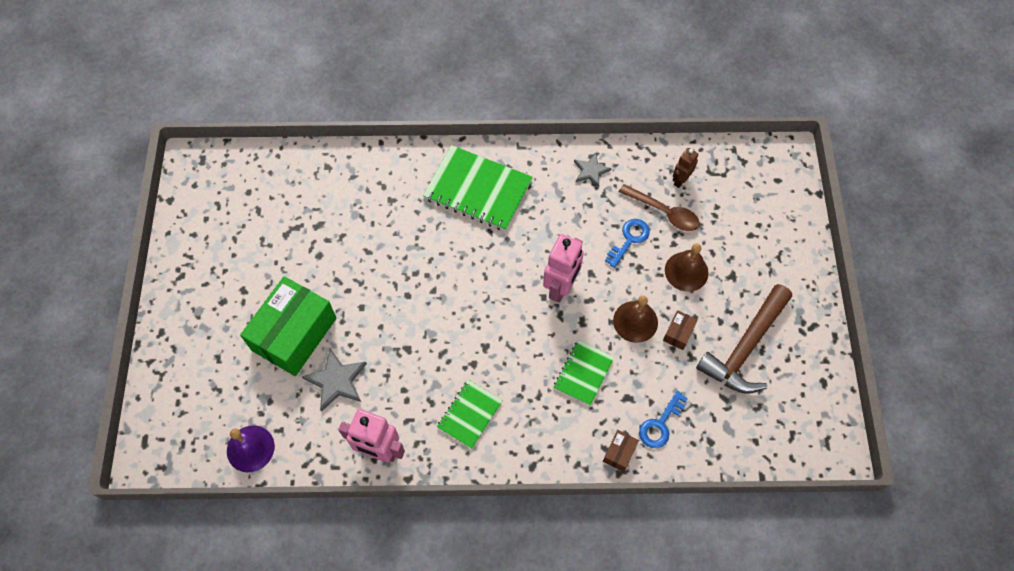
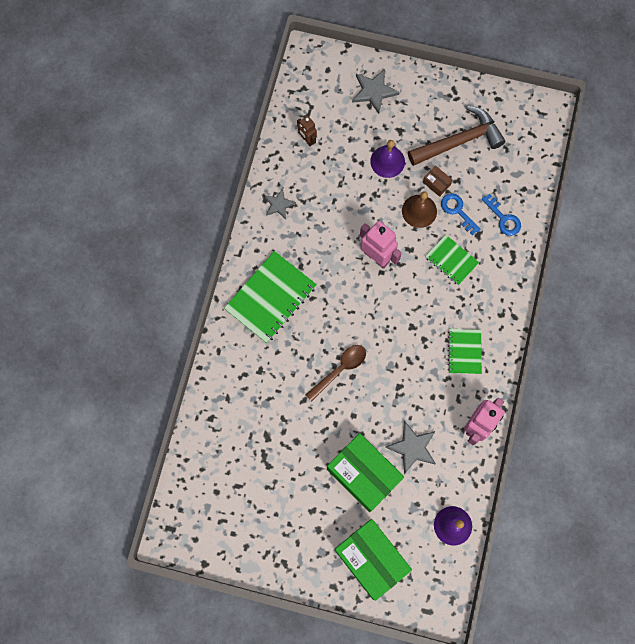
camera: 75 degrees left, 10 degrees up
green notebook [437,380,503,449] -> green notebook turned 45 degrees clockwise [448,329,482,374]
brown box [603,430,639,472] -> none
blue key [605,219,650,268] -> blue key moved to [441,193,481,235]
brown spoon [619,184,700,231] -> brown spoon moved to [305,345,366,402]
brown bell [665,243,709,292] -> purple bell [370,140,405,178]
brown hammer [696,284,792,394] -> brown hammer turned 75 degrees counterclockwise [408,106,506,166]
none -> green box [334,519,412,601]
none -> grey star [352,69,400,114]

